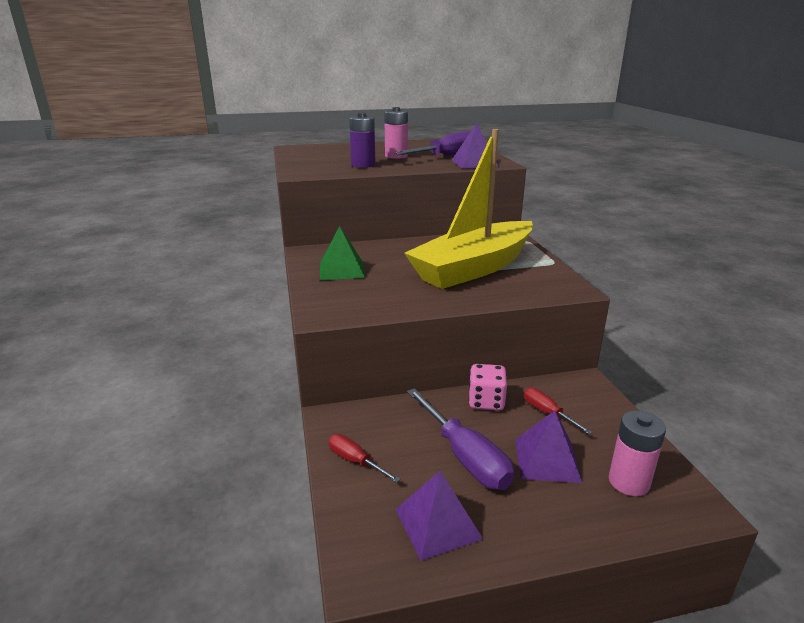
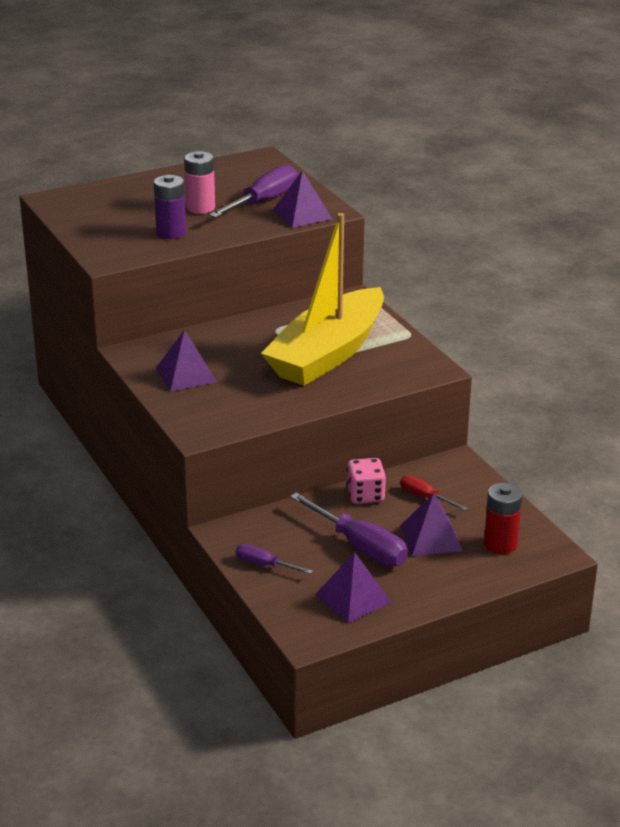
camera: 15 degrees left, 5 degrees up
green pyramid [320,226,365,280] -> purple pyramid [156,330,217,391]
red screwdriver [329,434,400,483] -> purple screwdriver [236,544,313,574]
pink battery [609,410,666,496] -> red battery [484,483,523,554]

